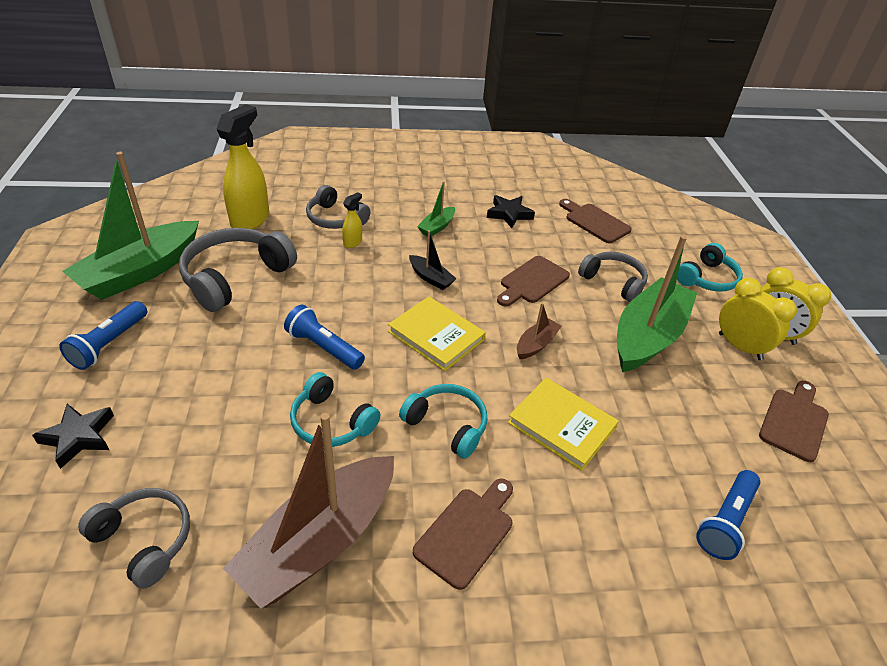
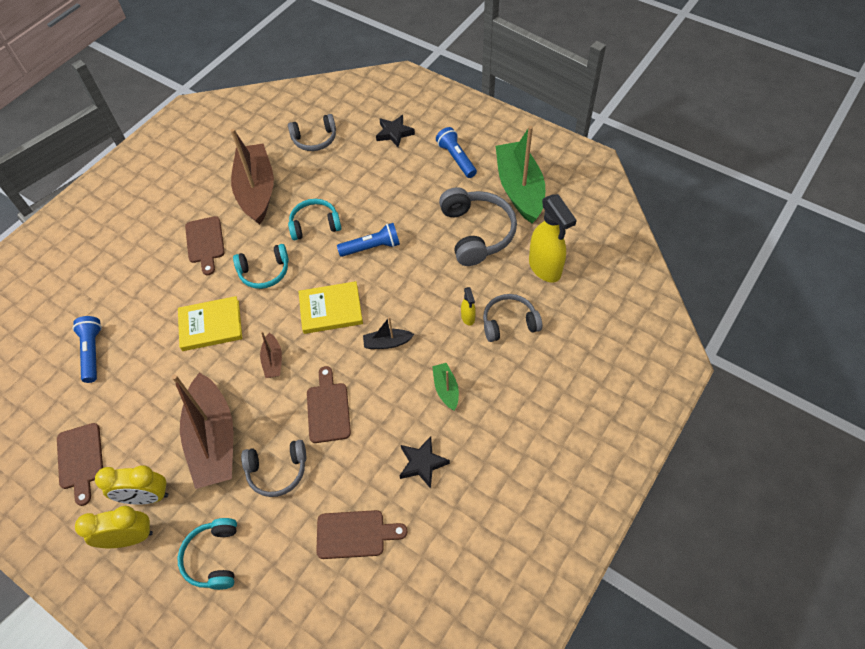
camera: 135 degrees right, 15 degrees up
green boat [617,235,697,372] -> brown boat [172,372,233,489]

